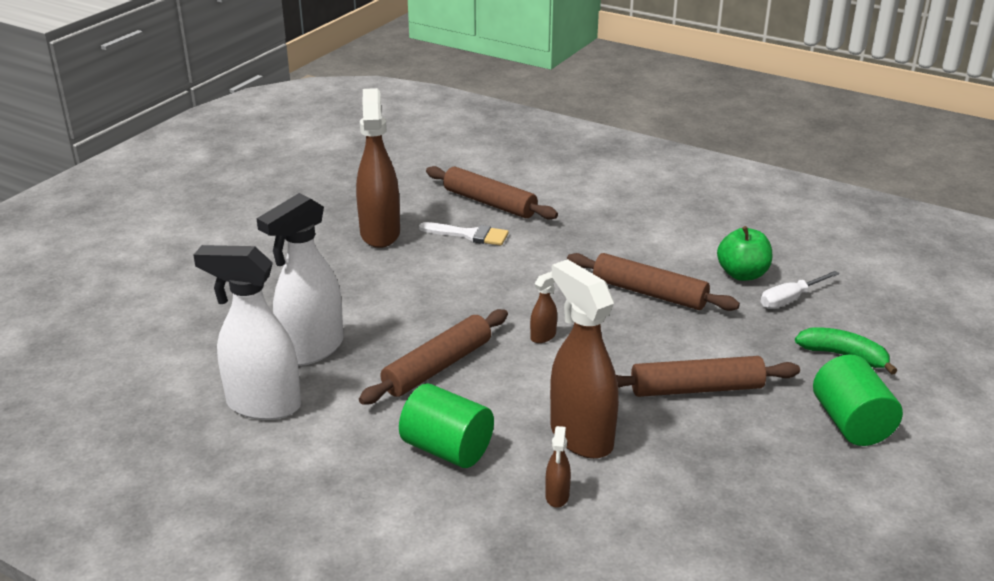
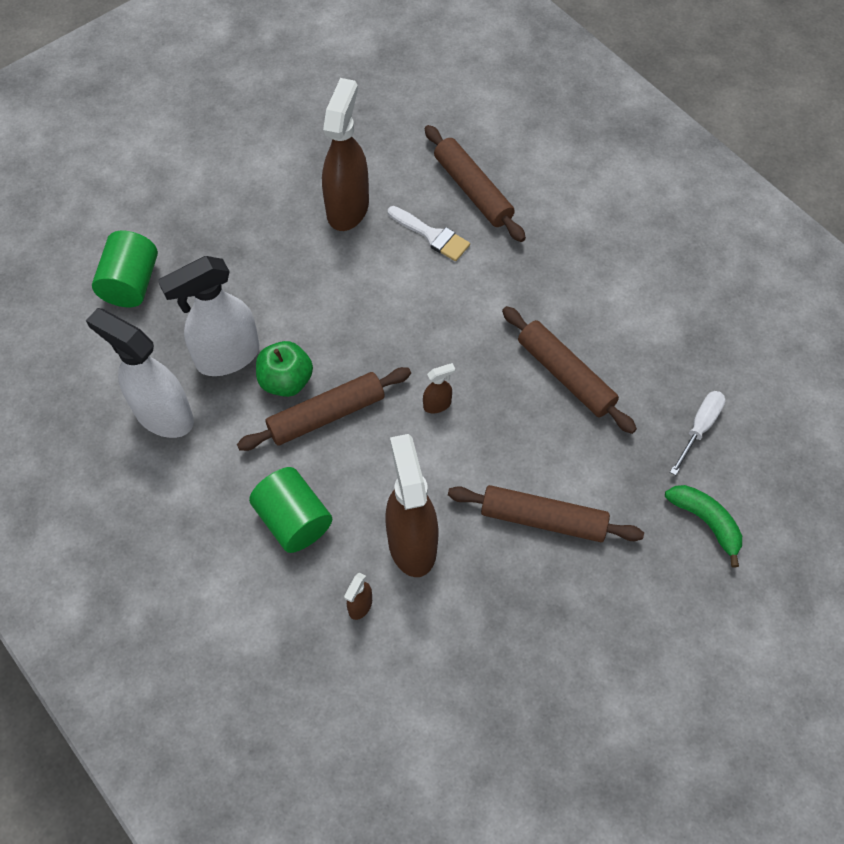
camera: 20 degrees right, 30 degrees up
green apple [717,226,772,281] -> green apple moved to [256,341,313,397]
white screwdriver [761,271,839,309] -> white screwdriver turned 135 degrees clockwise [670,391,726,476]
green cylinder [813,354,903,446] -> green cylinder moved to [92,231,158,307]

